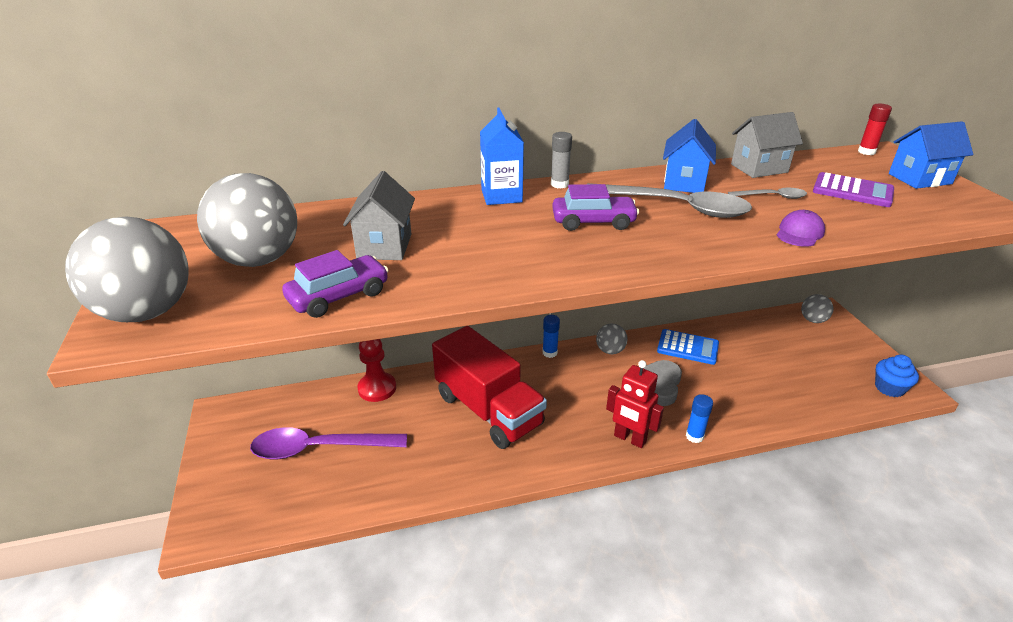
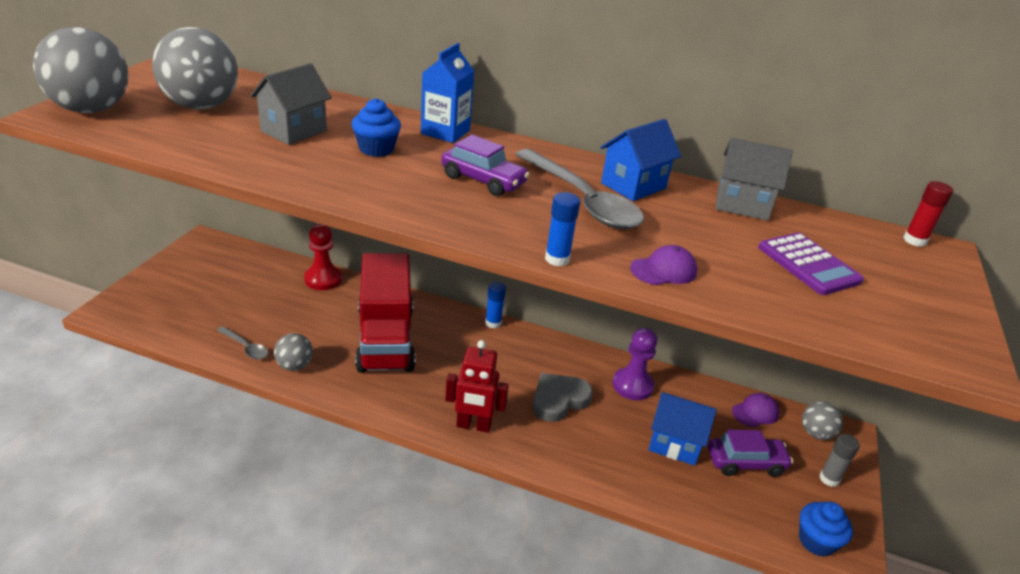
camera: 30 degrees right, 0 degrees up
purple spoon [250,427,407,460] -> none
purple car [282,250,389,318] -> purple car moved to [708,430,793,477]
grey glue stick [551,132,572,188] -> grey glue stick moved to [819,434,860,487]
grey ball [596,323,628,354] -> grey ball moved to [274,333,313,371]
red robot [606,360,664,448] -> red robot turned 60 degrees counterclockwise [445,340,509,433]
blue calculator [657,329,719,365] -> purple pawn [612,328,657,400]
blue glue stick [686,394,713,443] -> blue glue stick moved to [545,192,580,266]
grey spoon [728,188,807,199] -> grey spoon moved to [217,326,268,360]
blue house [889,121,973,189] -> blue house moved to [648,392,717,466]
none -> blue cupcake [352,98,401,157]
none -> purple cap [732,393,780,428]

